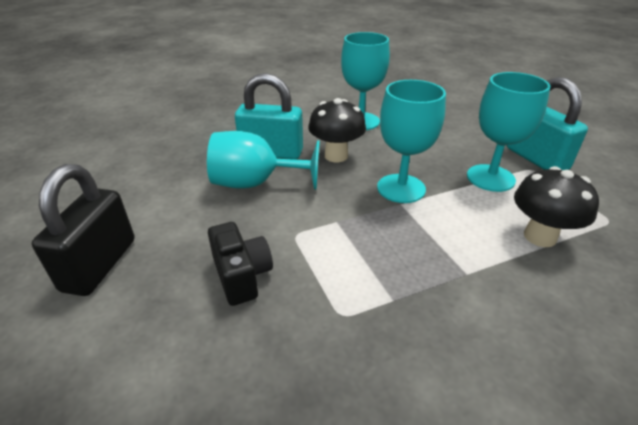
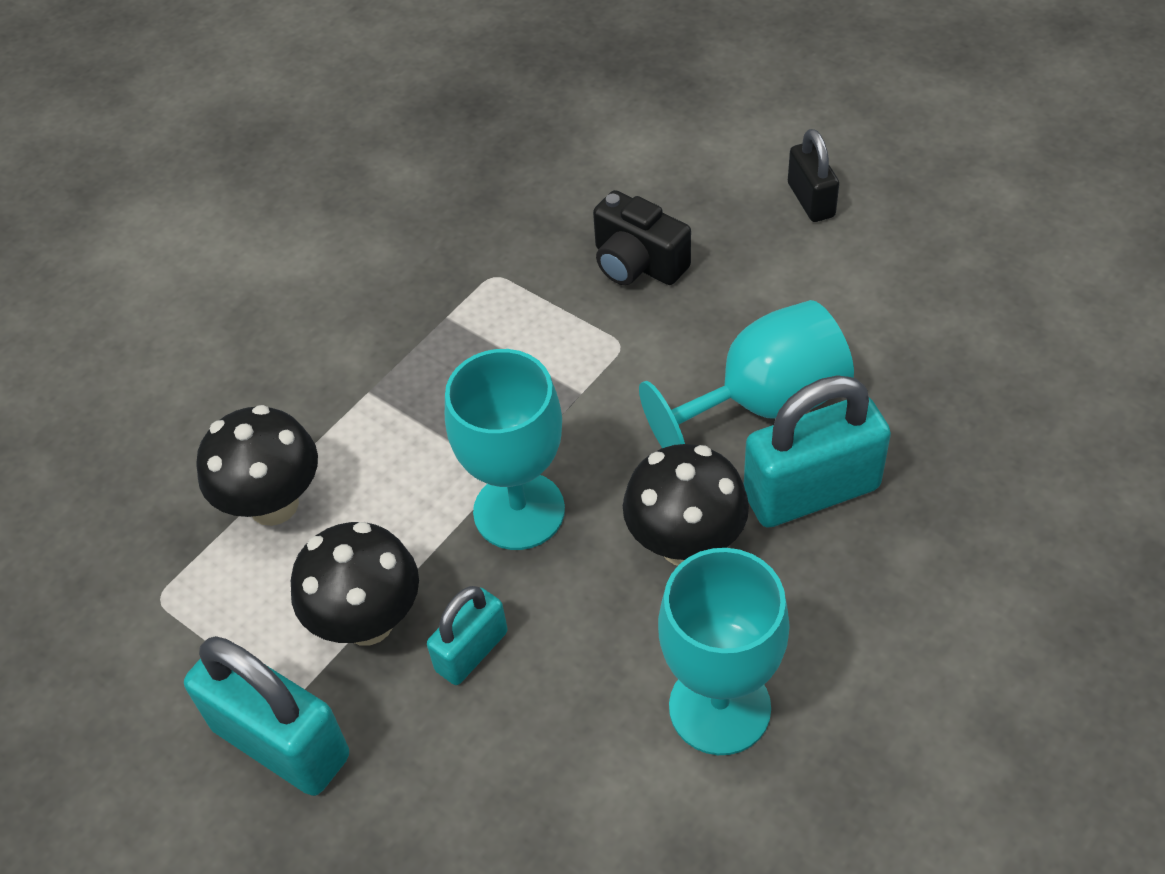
camera: 155 degrees right, 15 degrees up
black padlock [32,164,135,296] -> black padlock [788,129,839,222], size x0.58
turquoise goblet [467,72,550,192] -> black mushroom [291,522,419,646]
none -> turquoise padlock [427,586,508,685]

